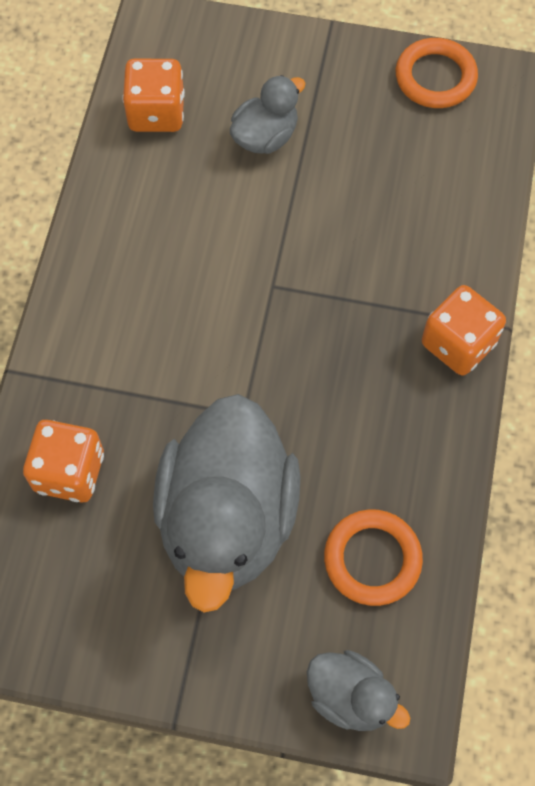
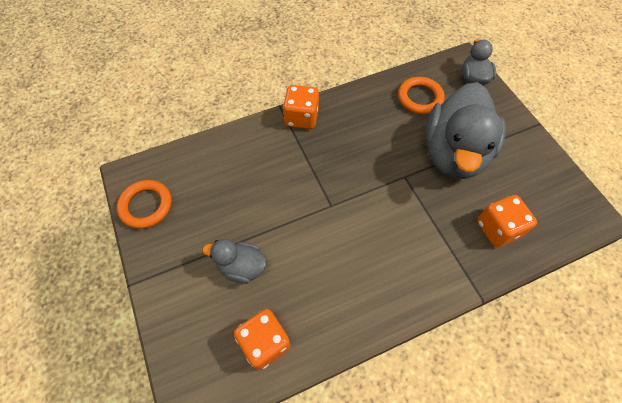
camera: 125 degrees left, 5 degrees down
grey duck [153,394,301,613] -> grey duck turned 135 degrees clockwise [425,82,506,179]

